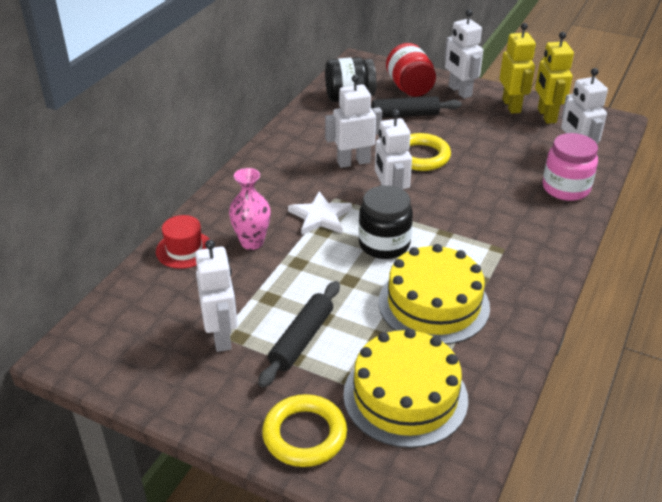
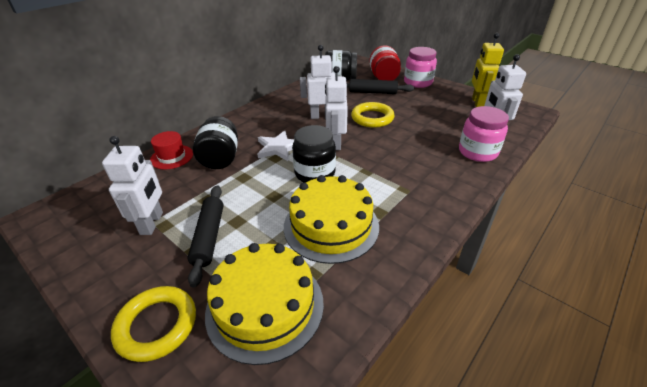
camera: 15 degrees right, 0 degrees up
pink vase [229,168,271,250] -> black jar [193,116,238,169]
black rolling pin [258,281,340,388] -> black rolling pin turned 45 degrees counterclockwise [187,186,223,288]
white robot [445,9,483,98] -> pink jar [404,47,437,88]
yellow robot [500,23,536,114] -> none

